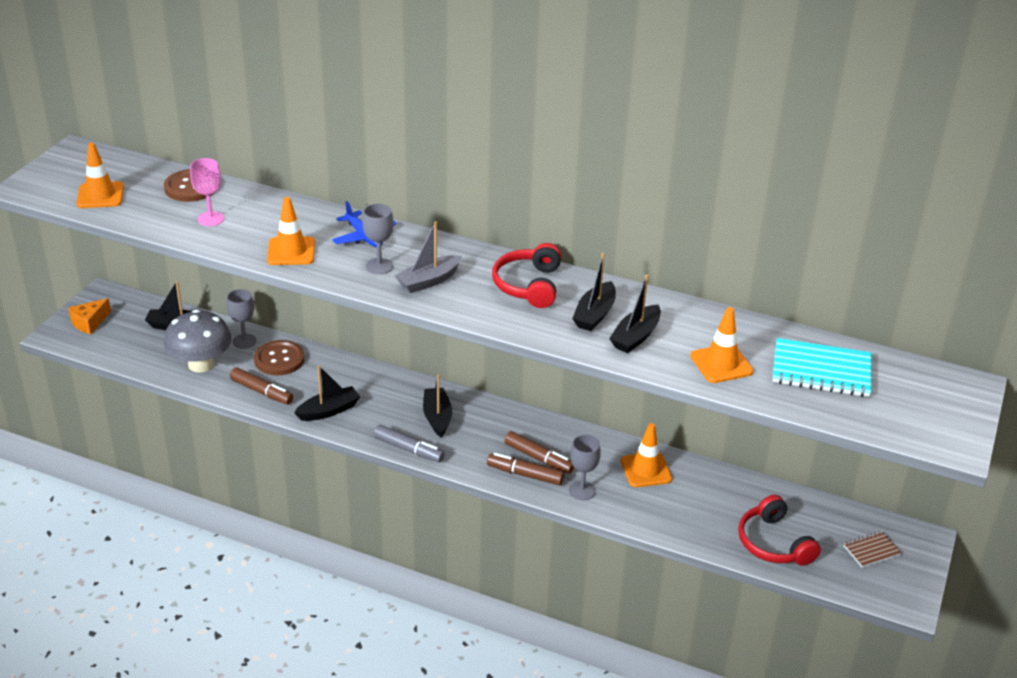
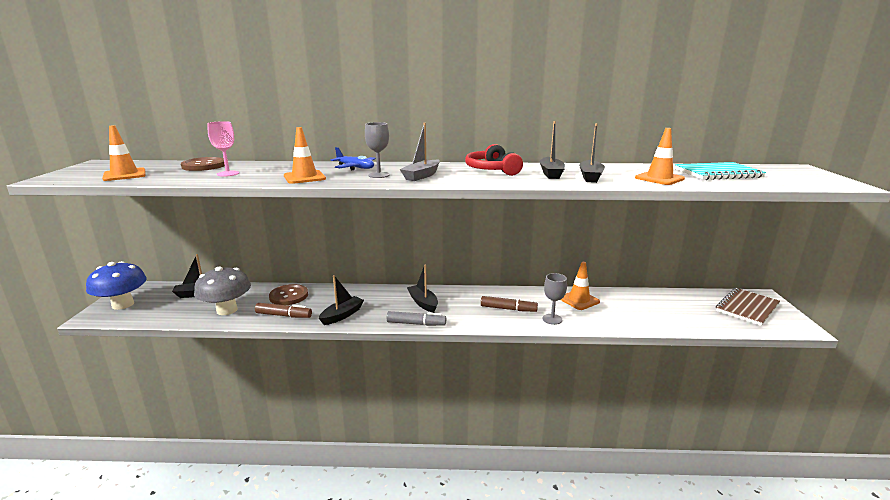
camera: 20 degrees left, 15 degrees down
orange cheese [68,298,111,334] -> blue mushroom [86,261,147,310]
grey goblet [227,289,257,349] -> none
brown marker [487,453,564,485] -> none
red headphones [738,495,821,565] -> none
brown notebook [844,531,902,568] -> brown notebook [716,288,780,326], size x1.88

